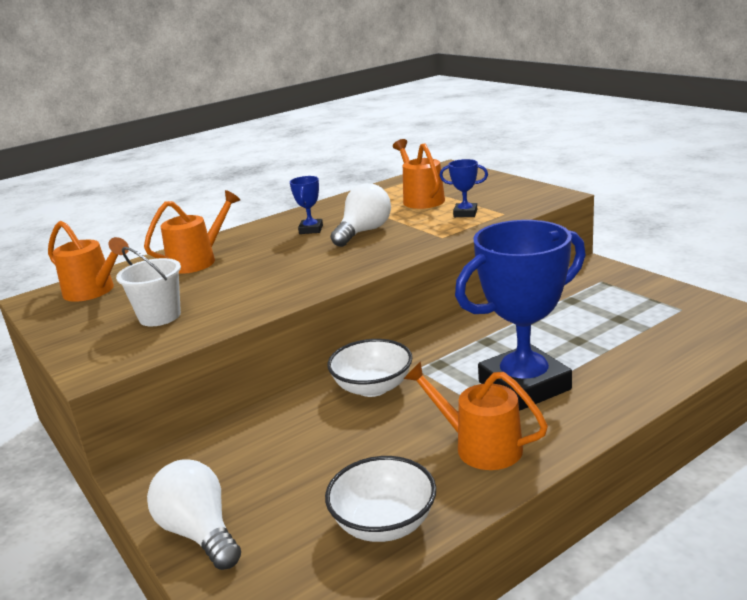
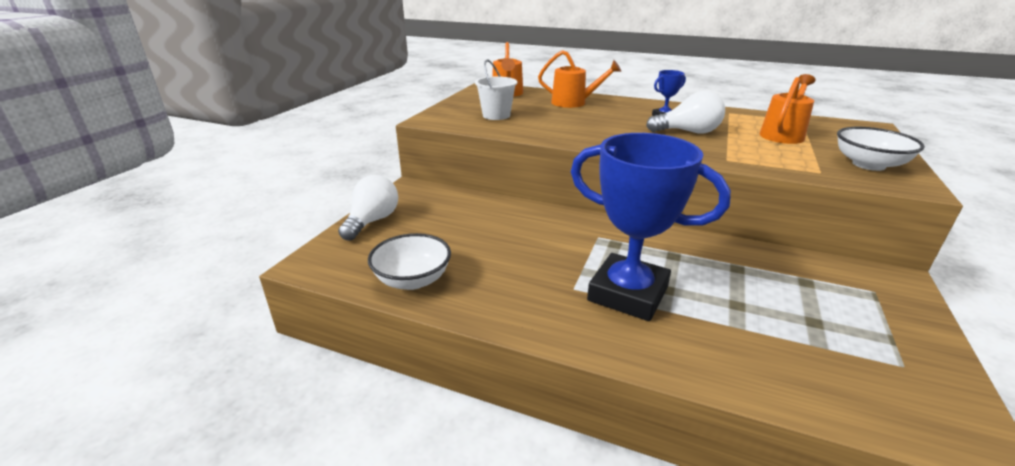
camera: 55 degrees right, 5 degrees up
white bowl [327,339,412,397] -> white bowl moved to [837,127,925,171]
orange watering can [403,361,548,470] -> none
blue trophy [440,159,488,217] -> none

